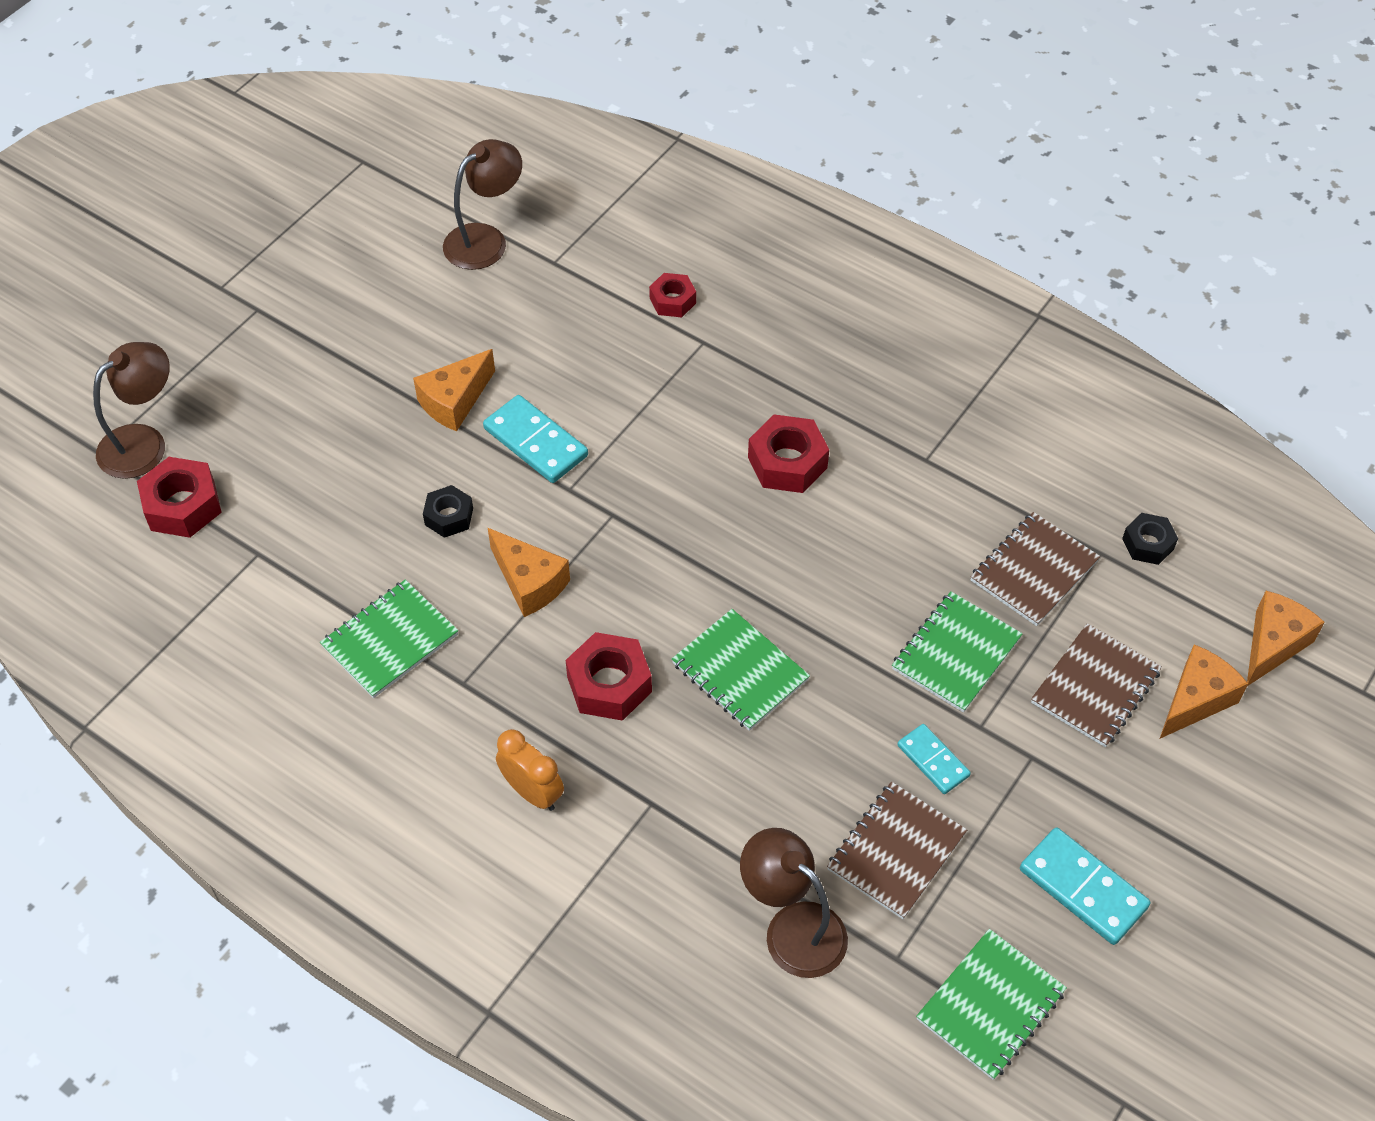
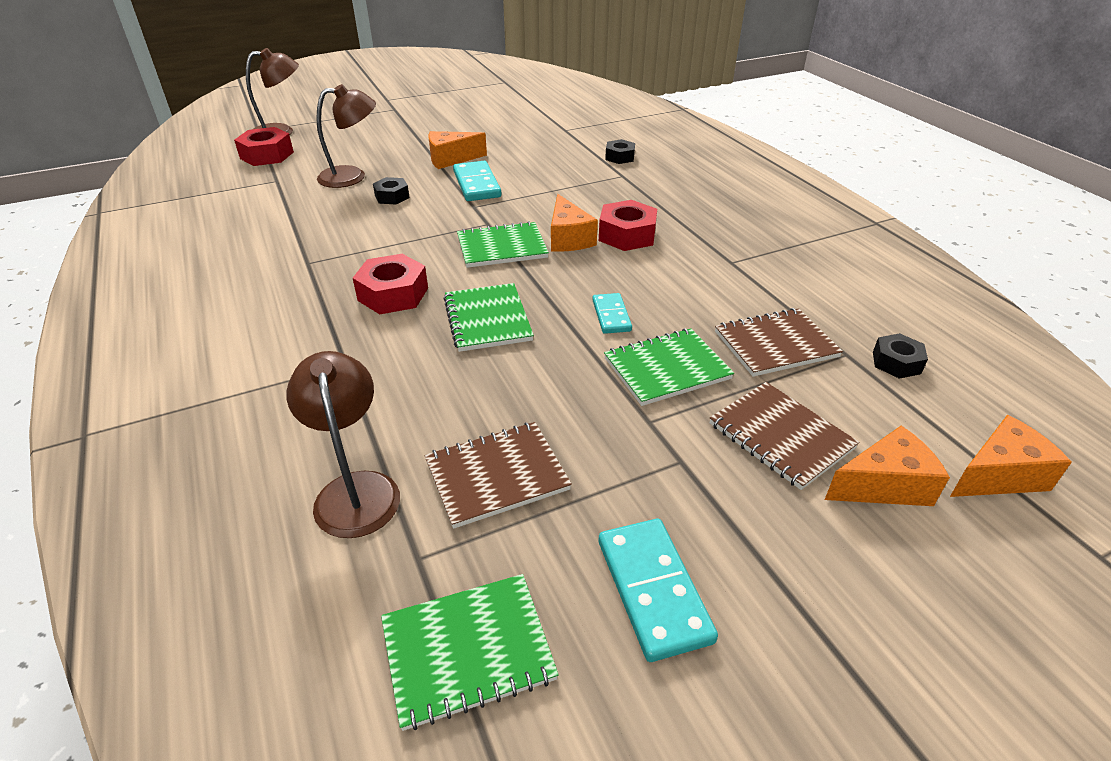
camera: 30 degrees right, 15 degrees down
green notebook [320,579,458,698] -> green notebook moved to [457,221,549,268]
brown lamp [443,139,522,270] -> brown lamp moved to [316,84,376,188]
orange cheese [488,528,570,617] -> orange cheese moved to [551,194,598,252]
orange clock [496,729,564,811] -> none
red nut [649,273,696,317] -> black nut [605,139,635,164]
turquoise domino [897,724,971,794] -> turquoise domino moved to [592,293,632,334]
brown notebook [1031,623,1162,747] -> brown notebook turned 75 degrees clockwise [710,382,859,490]

